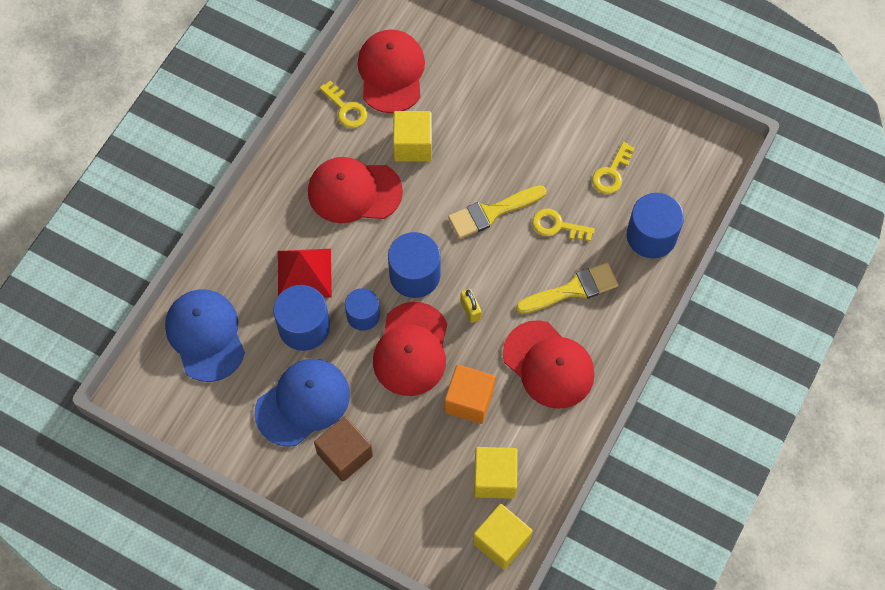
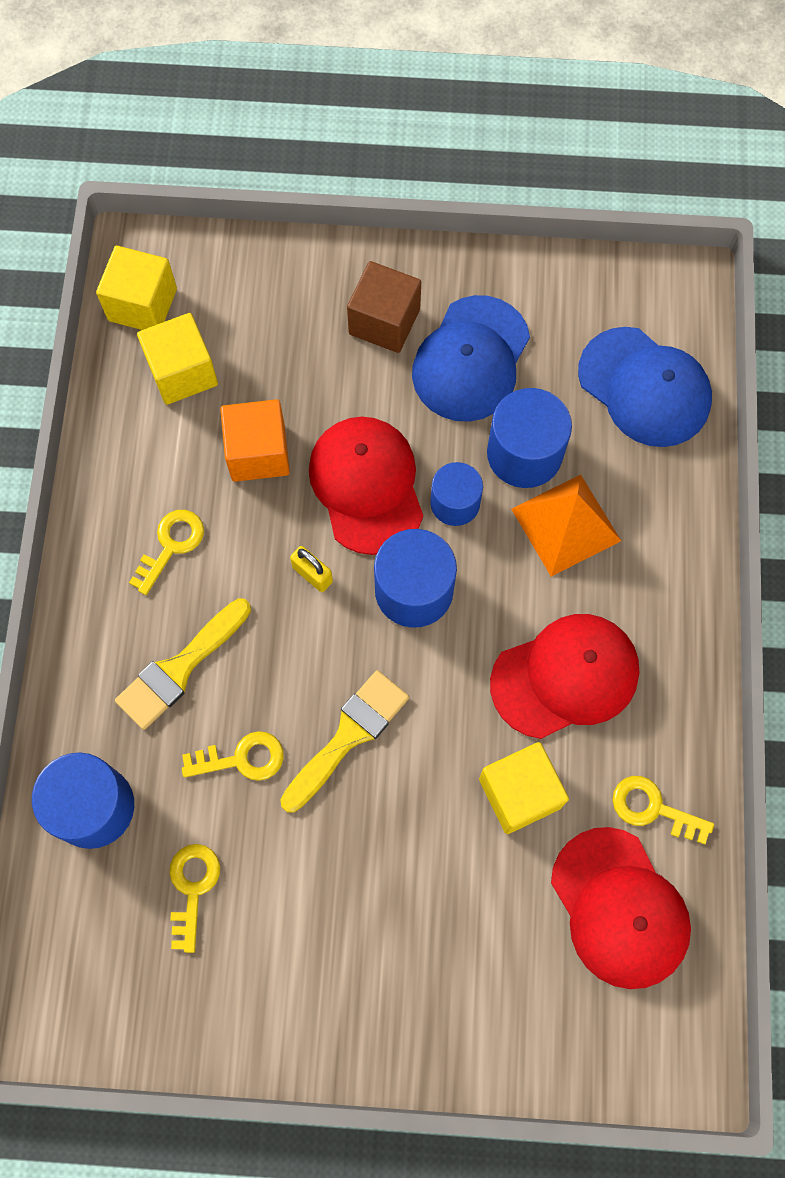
camera: 155 degrees right, 5 degrees up
red pyramid [278,249,332,298] -> orange pyramid [511,475,621,577]
red cap [503,320,595,409] -> yellow key [129,510,204,595]

